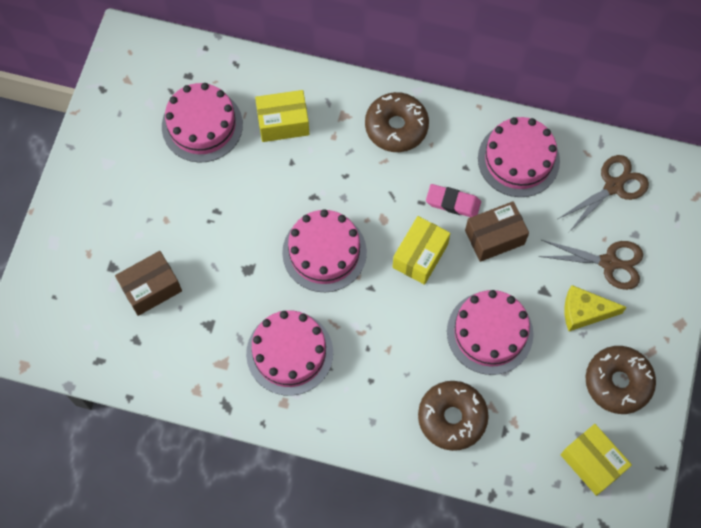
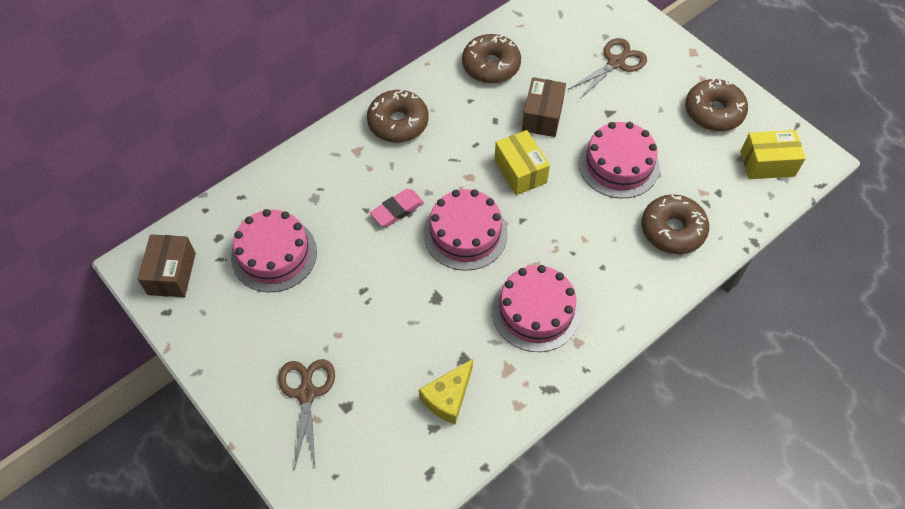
camera: 55 degrees left, 10 degrees down
brown box [115,251,182,316] -> brown box moved to [138,235,196,297]
yellow box [255,90,309,142] -> none
pink eraser [426,184,481,217] -> pink eraser moved to [370,189,424,227]
pink cake [478,117,560,197] -> brown donut [462,34,521,84]
brown scissors [558,155,649,232] -> brown scissors moved to [278,359,335,470]
yellow cheese [564,285,627,331] -> yellow cheese moved to [419,359,473,425]

